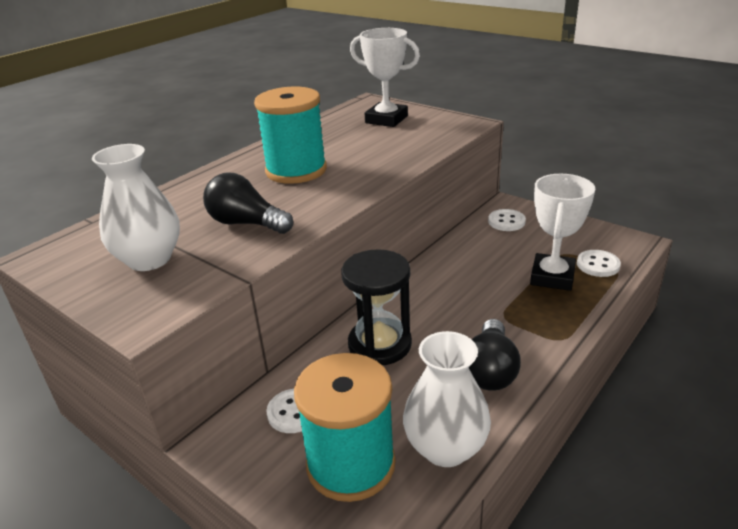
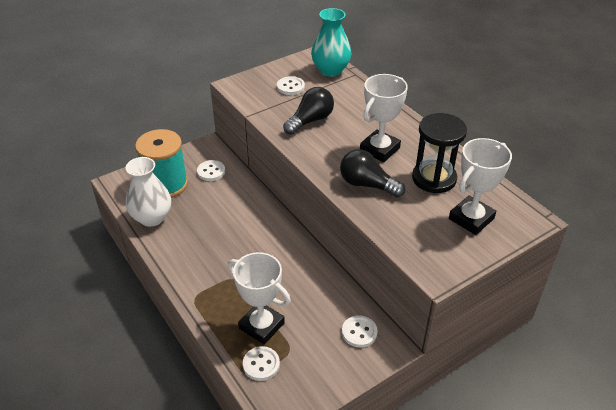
camera: 105 degrees right, 10 degrees up
white vase [92,144,180,271] -> white button [277,76,305,95]
turquoise spool [254,87,327,184] -> white trophy [360,74,408,162]
black hourglass [341,249,412,365] -> black hourglass moved to [412,113,467,193]
black light bulb [468,319,521,391] -> black light bulb moved to [340,149,405,198]
none -> turquoise vase [311,8,352,77]

